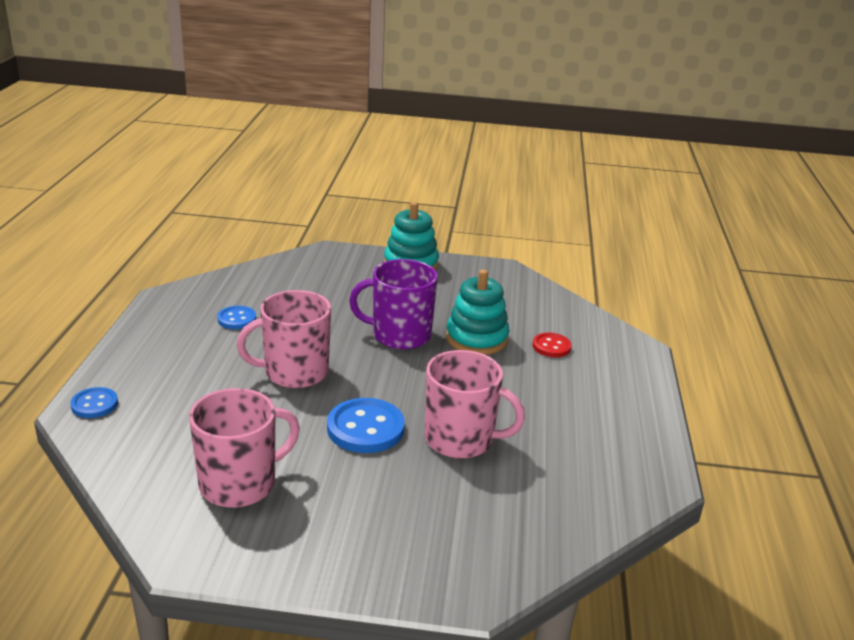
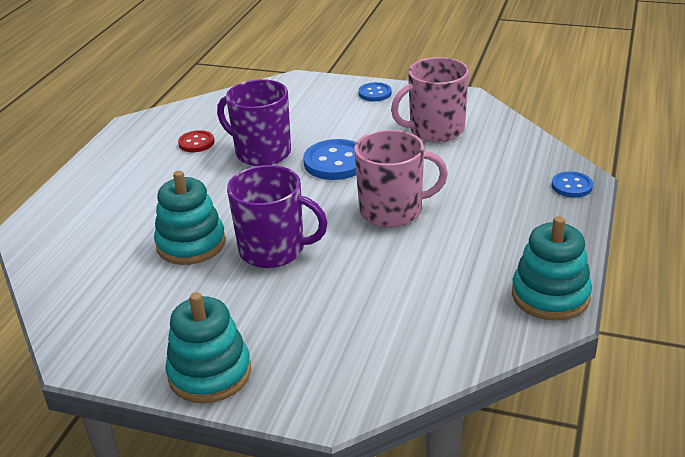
camera: 165 degrees left, 5 degrees up
blue button [217,306,256,329] -> blue button moved to [358,82,392,101]
pink mug [425,350,525,459] -> purple mug [217,79,291,166]
red button [533,333,572,357] -> red button moved to [178,130,214,152]
none -> turquoise stacking toy [512,216,592,321]

